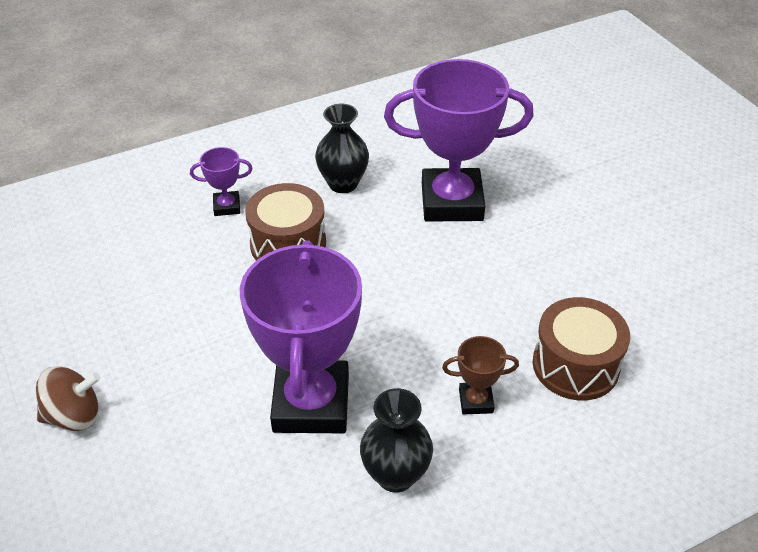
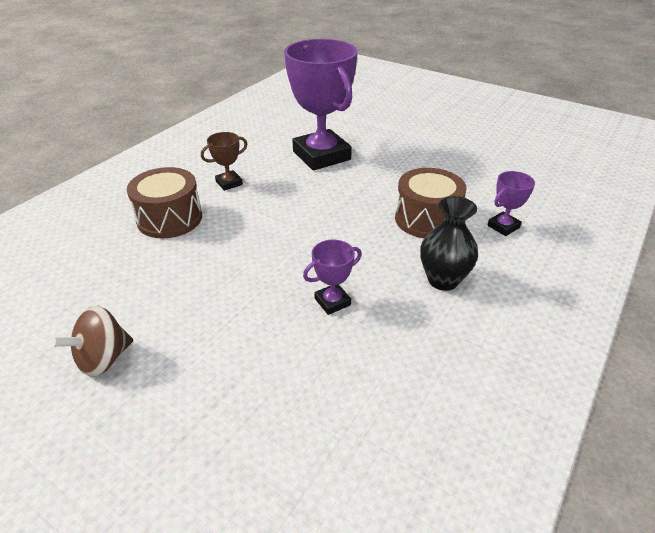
camera: 150 degrees right, 5 degrees down
brown spinning top [36,366,100,431] -> brown spinning top moved to [51,306,133,377]
black vase [360,388,433,493] -> none
purple trophy [384,59,534,222] -> purple trophy [303,240,362,315], size x0.44

